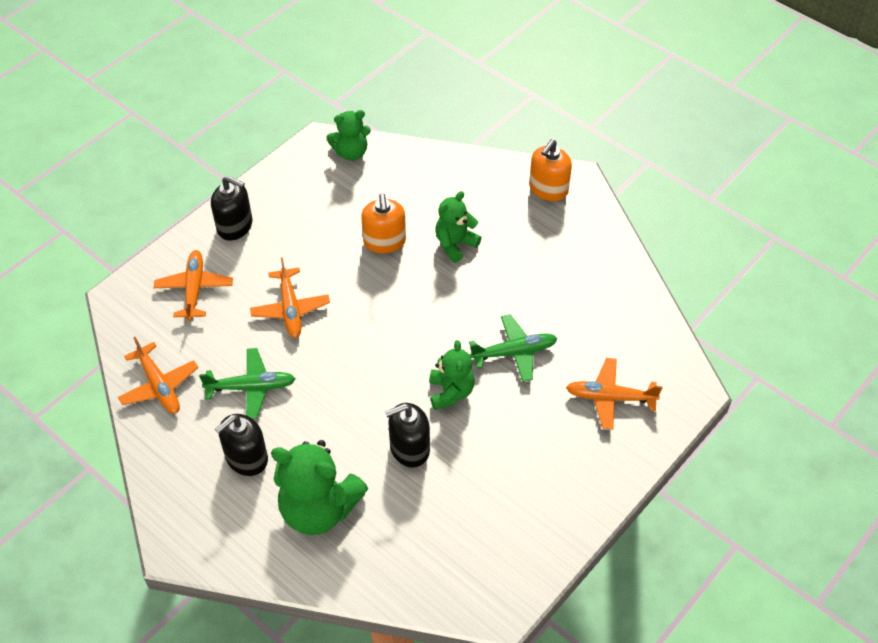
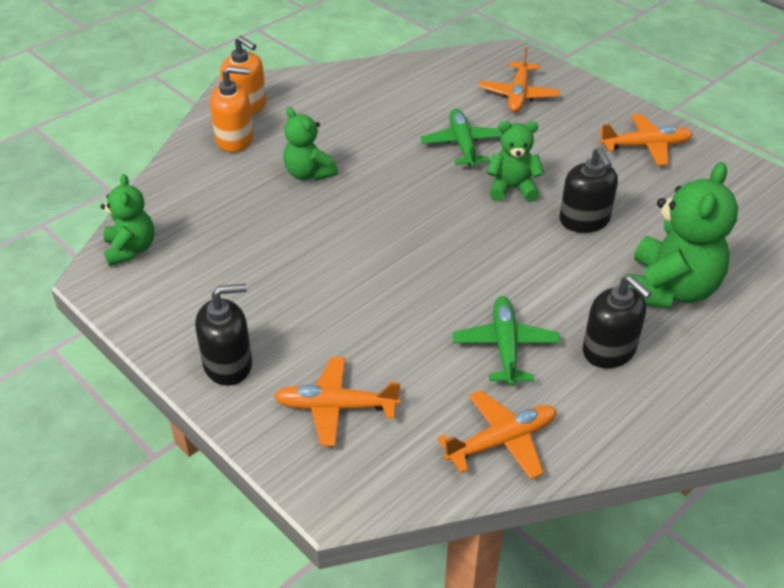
camera: 85 degrees left, 10 degrees down
black soap dispenser [211,176,252,240] -> black soap dispenser turned 45 degrees clockwise [195,284,252,386]
orange plane [250,257,330,338] -> orange plane moved to [599,114,693,165]
orange soap dispenser [361,193,406,254] -> orange soap dispenser moved to [210,66,254,152]

